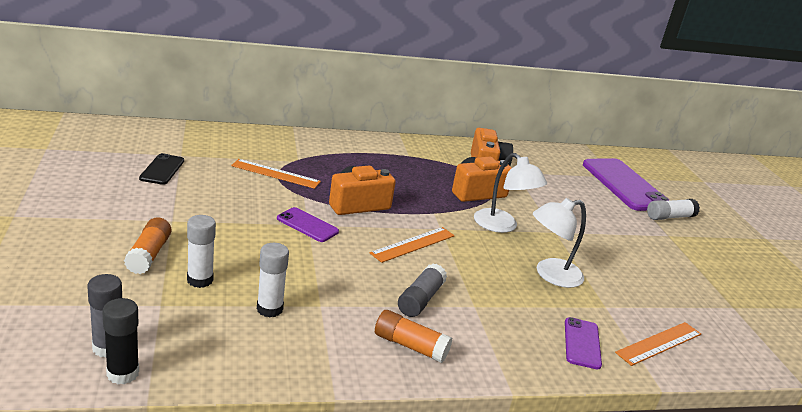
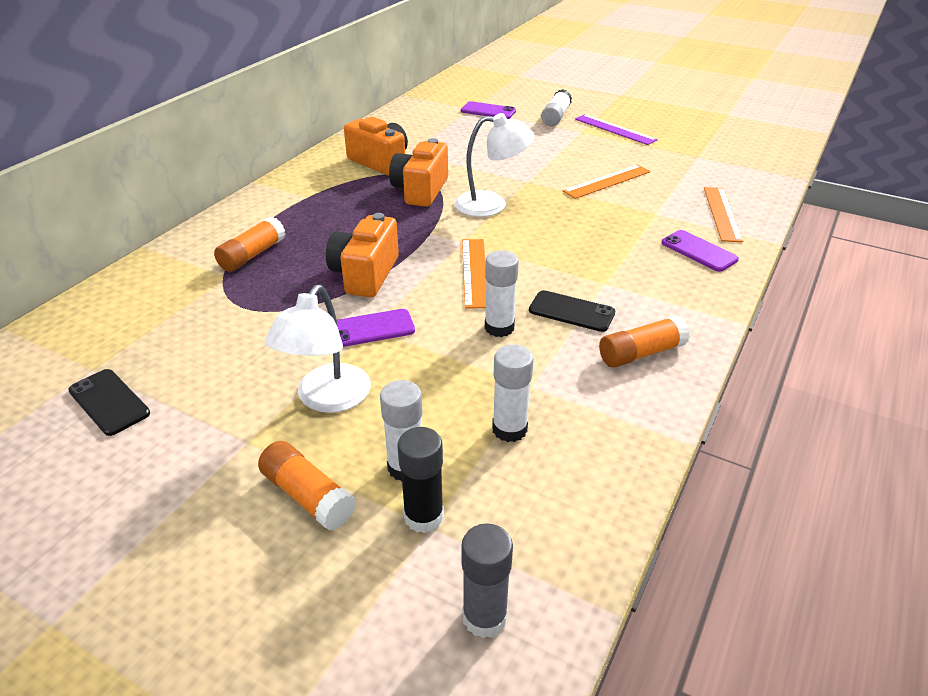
camera: 45 degrees left, 10 degrees up
black glue stick [102,298,139,384] -> black glue stick moved to [398,427,444,533]
orange ruler [231,159,321,189] -> orange ruler moved to [563,165,650,199]
grey glue stick [398,263,447,317] -> black phone [529,290,616,332]
white lamp [533,198,586,288] -> white lamp moved to [265,285,371,413]
purple phone [583,158,670,211] -> purple phone [461,101,516,119], size x0.49
none -> orange glue stick [214,217,286,272]
none -> white glue stick [485,250,519,337]
none -> purple ruler [575,114,658,145]

